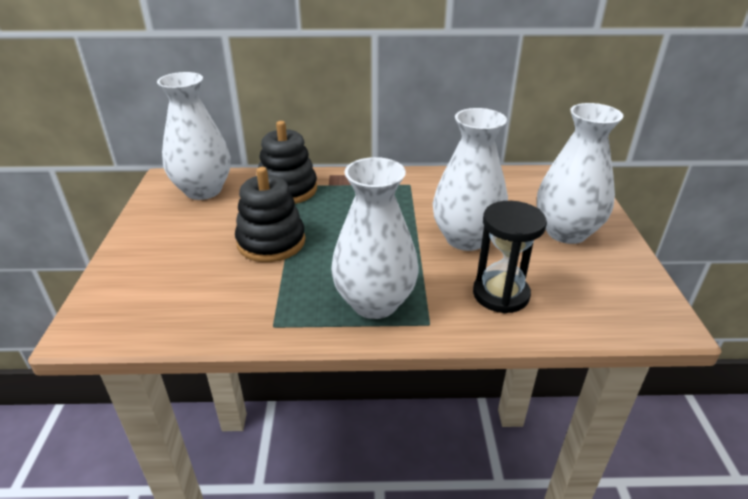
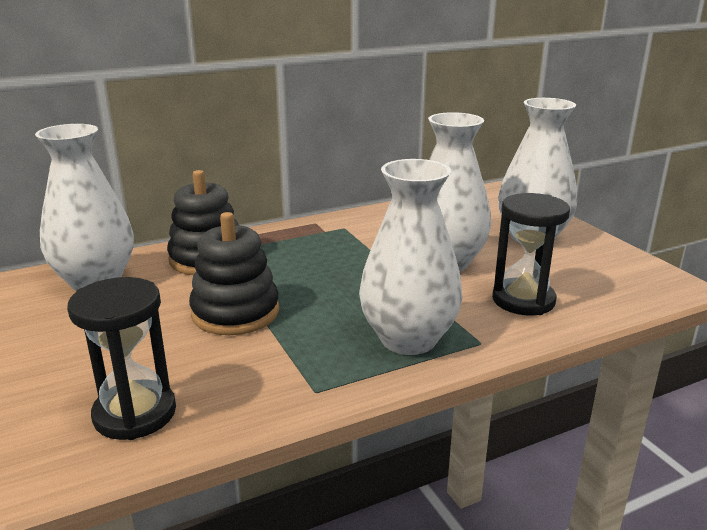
camera: 25 degrees left, 10 degrees down
none -> black hourglass [67,277,176,440]

